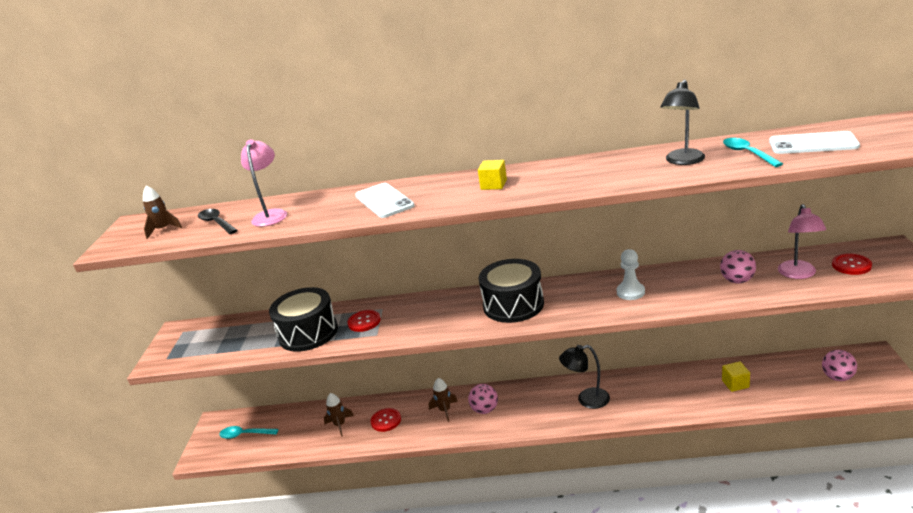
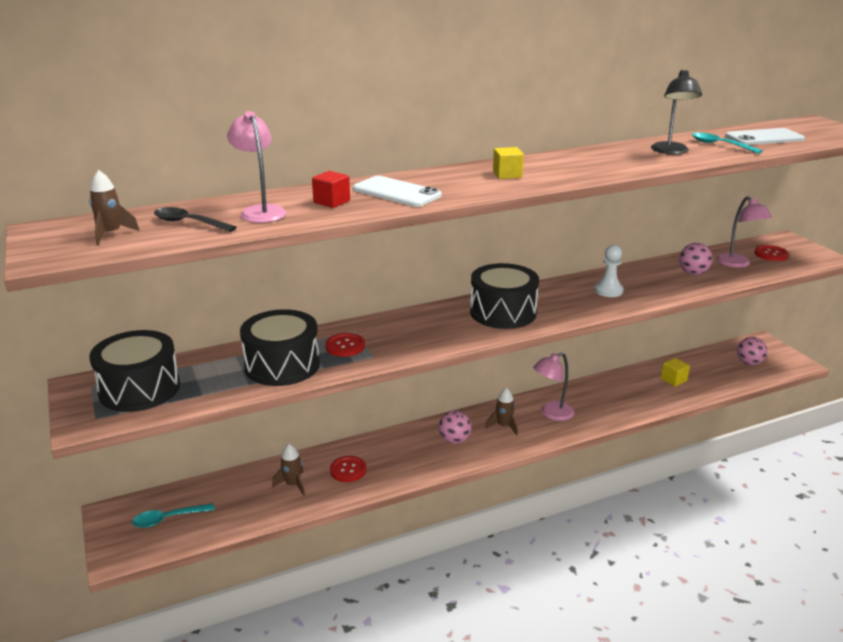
camera: 30 degrees left, 0 degrees up
brown rocket [429,378,458,422] -> brown rocket moved to [486,388,518,435]
black lamp [559,345,610,409] -> pink lamp [533,352,574,421]
none -> black drum [89,330,180,412]
none -> red cube [312,171,350,208]

